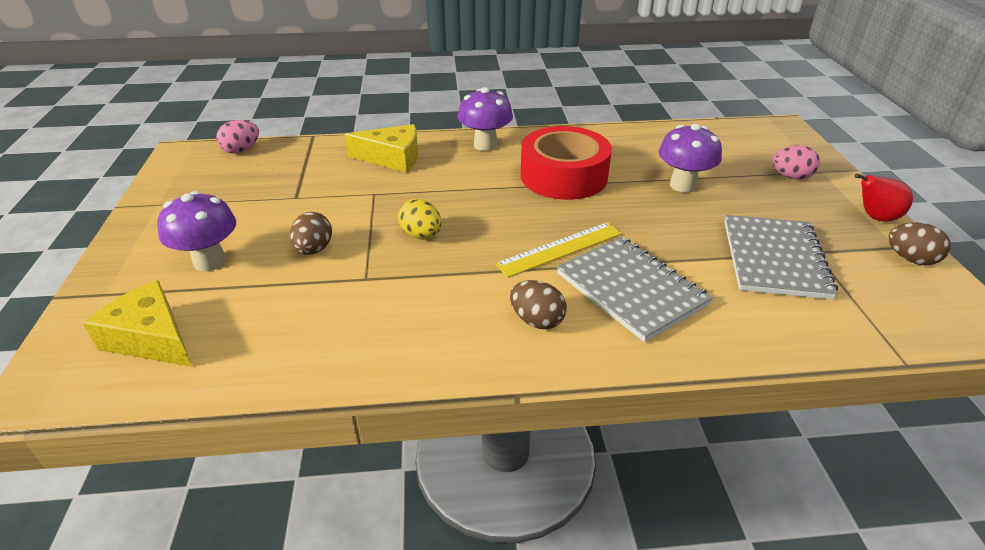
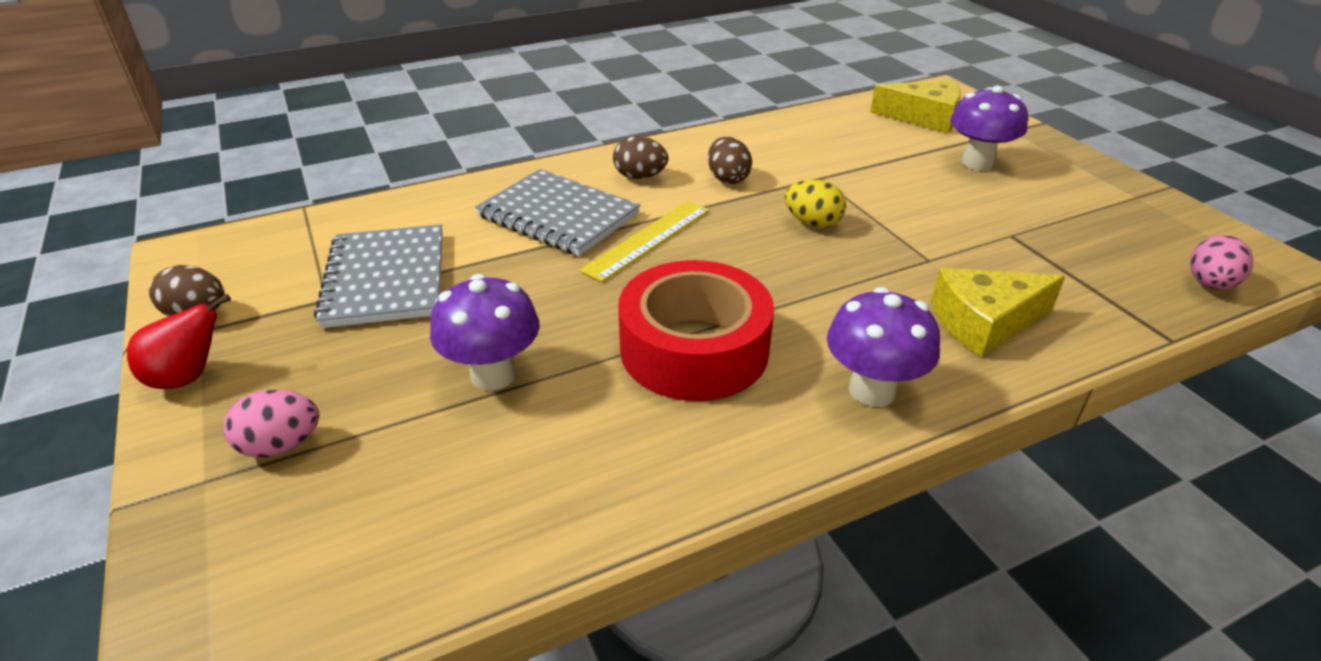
camera: 160 degrees right, 0 degrees up
brown egg [290,212,332,255] -> brown egg moved to [708,137,752,184]

